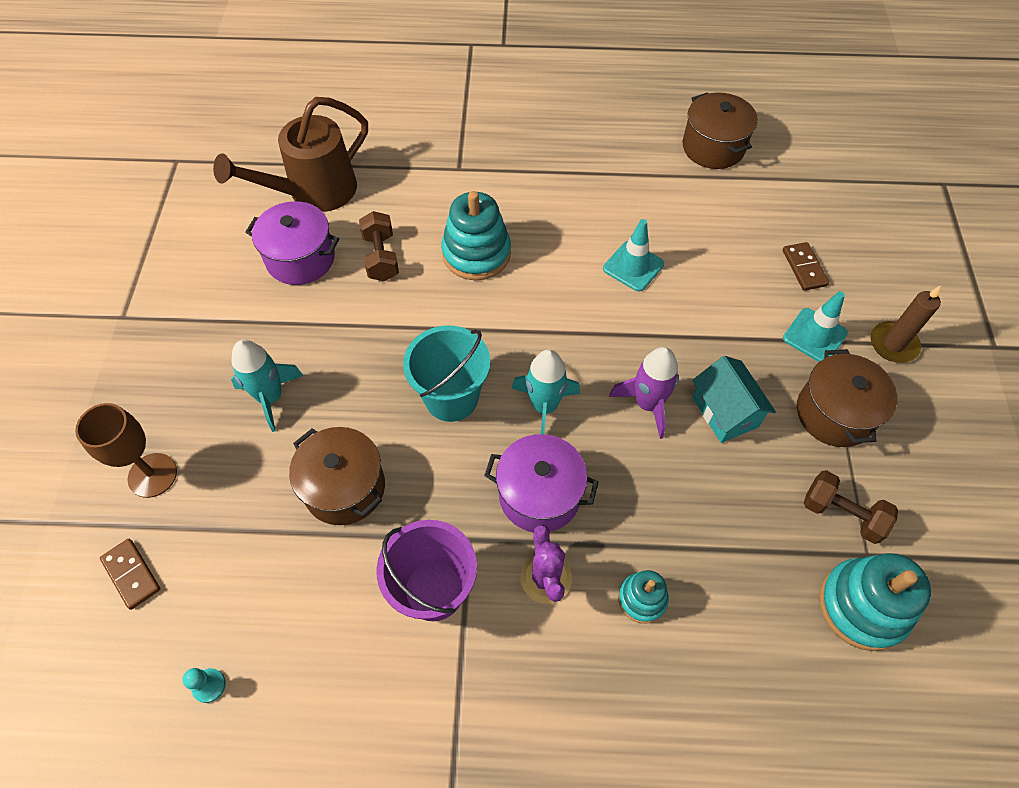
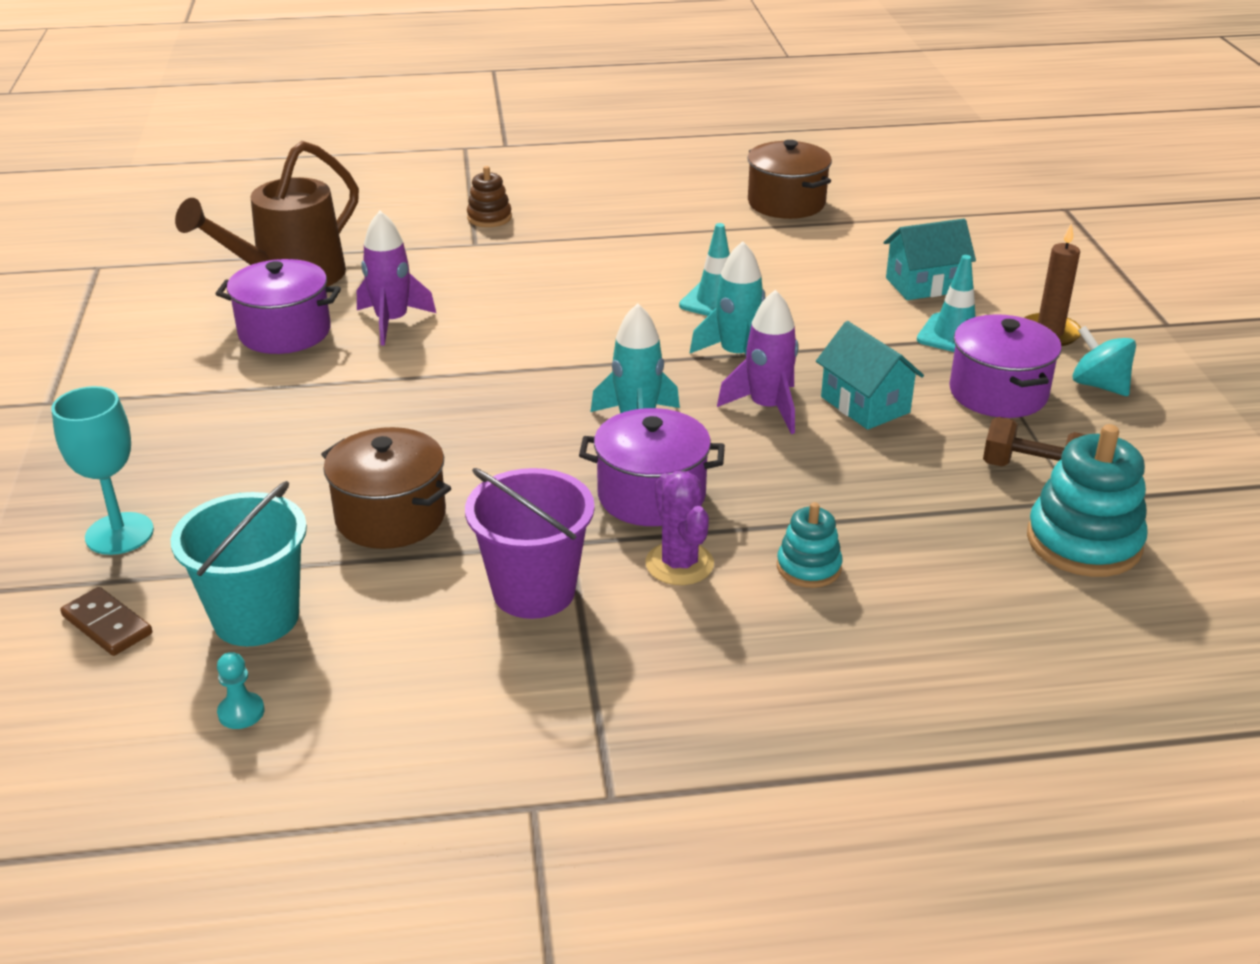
camera: 10 degrees left, 25 degrees down
brown goblet [75,403,177,498] -> turquoise goblet [51,386,154,555]
turquoise rocket [231,340,304,432] -> turquoise rocket moved to [689,241,765,355]
brown dumbbell [359,211,399,281] -> purple rocket [357,211,436,346]
turquoise bucket [403,325,490,422] -> turquoise bucket moved to [170,481,307,647]
turquoise stacking toy [441,191,511,280] -> none
brown domino [783,242,829,291] -> turquoise house [884,218,976,300]
brown pot [797,349,897,447] -> purple pot [949,314,1062,418]
none -> brown stacking toy [467,166,512,227]
none -> turquoise spinning top [1072,326,1136,396]

